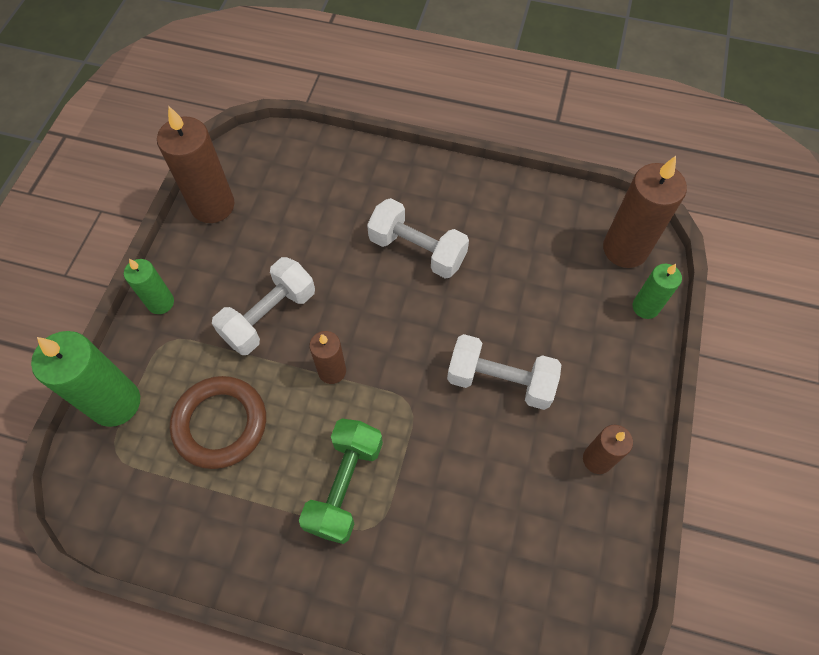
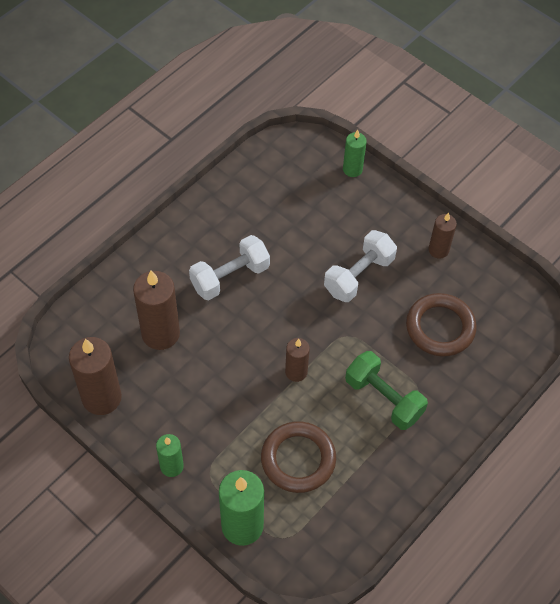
camera: 65 degrees left, 5 degrees down
white dumbbell [212,257,315,355] -> none
brown candle [603,156,687,268] -> brown candle moved to [133,270,180,350]
none -> brown ring [406,293,477,357]

